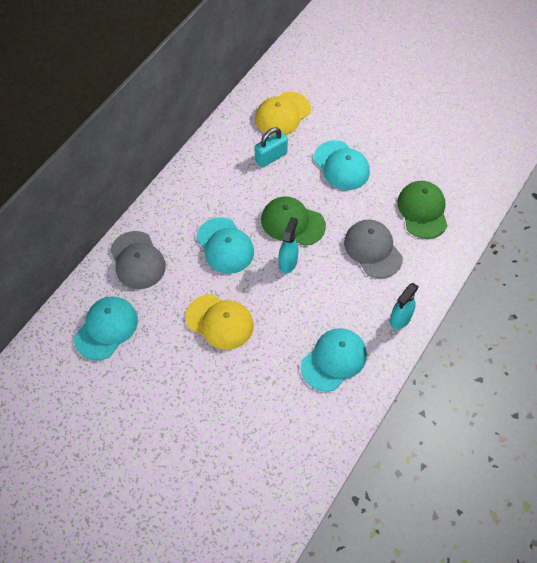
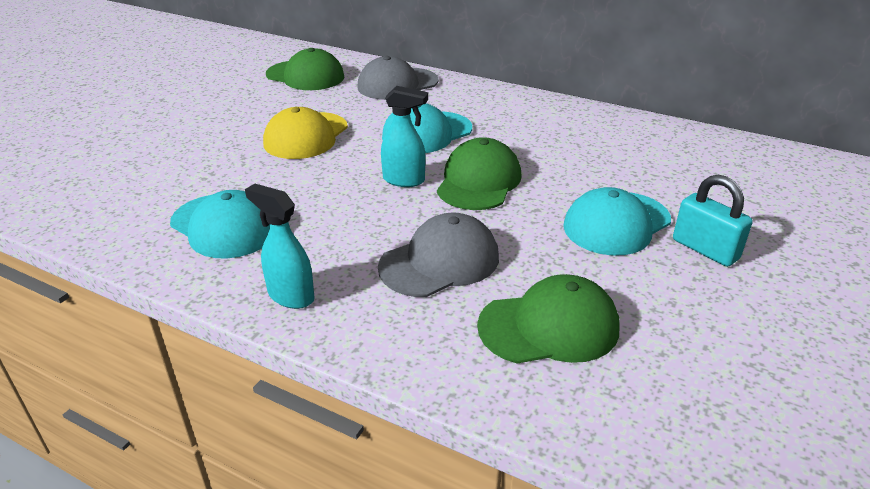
camera: 85 degrees right, 25 degrees down
turquoise cap [74,296,138,361] -> green cap [266,48,344,90]
yellow cap [255,92,311,136] -> none
turquoise padlock [255,128,288,168] -> turquoise padlock moved to [673,175,753,267]

